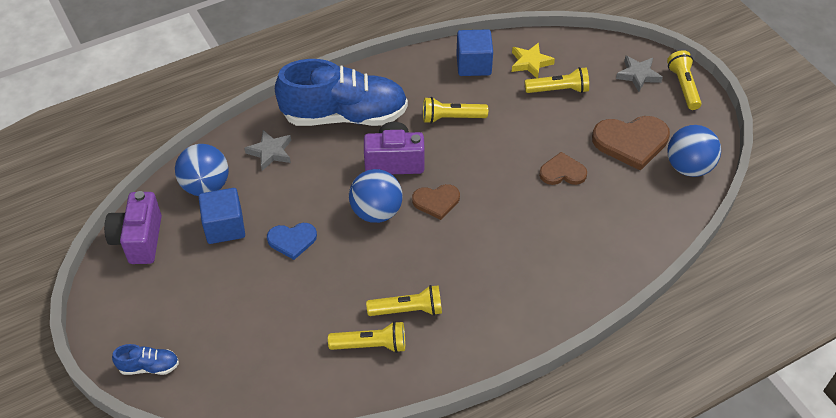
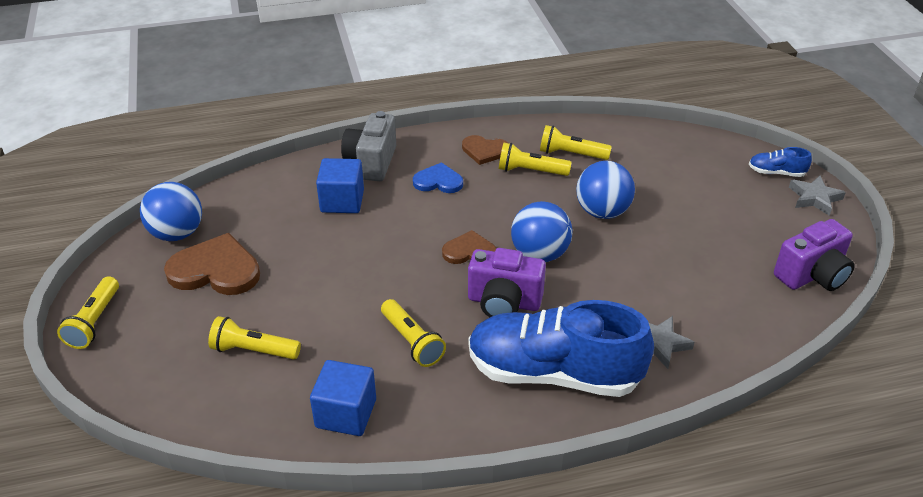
camera: 165 degrees left, 10 degrees down
purple camera [104,191,162,264] -> purple camera turned 45 degrees clockwise [774,219,855,291]
blue ball [175,144,229,196] -> blue ball moved to [576,161,635,219]
blue cube [198,188,245,244] -> blue cube moved to [316,158,364,213]
blue heart [267,223,317,260] -> blue heart moved to [413,162,463,193]
yellow flashlight [423,97,488,124] -> yellow flashlight turned 45 degrees clockwise [381,299,446,367]
yellow star [512,42,555,78] -> none
brown heart [539,152,587,185] -> brown heart moved to [462,135,508,165]
grey star [616,56,663,92] -> grey star moved to [789,176,846,216]
none -> grey camera [341,111,396,181]

